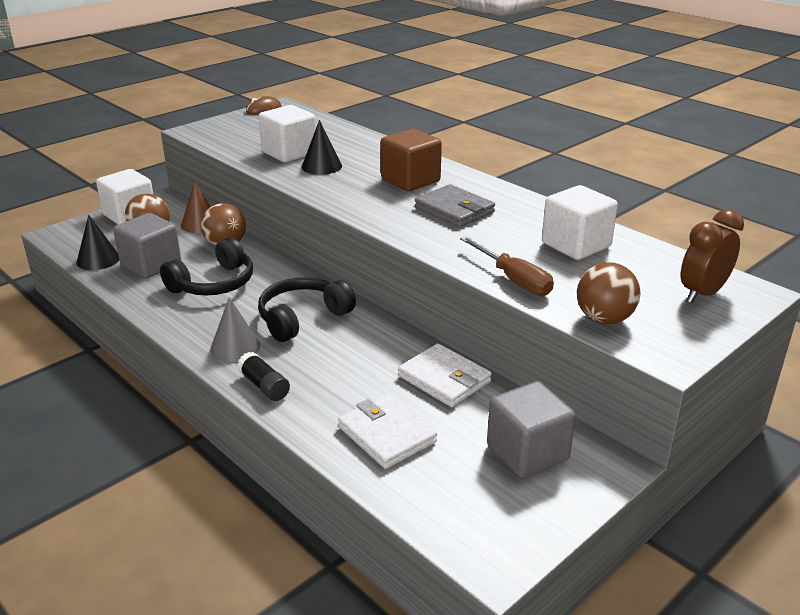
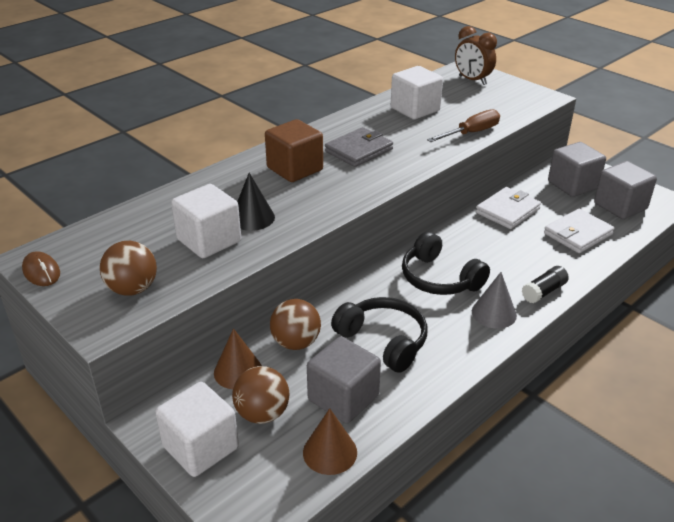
camera: 90 degrees left, 5 degrees up
black cone [76,215,119,270] -> brown cone [303,408,357,475]
brown ball [577,262,640,324] -> brown ball moved to [100,241,157,296]
none -> grey cube [594,161,657,219]

